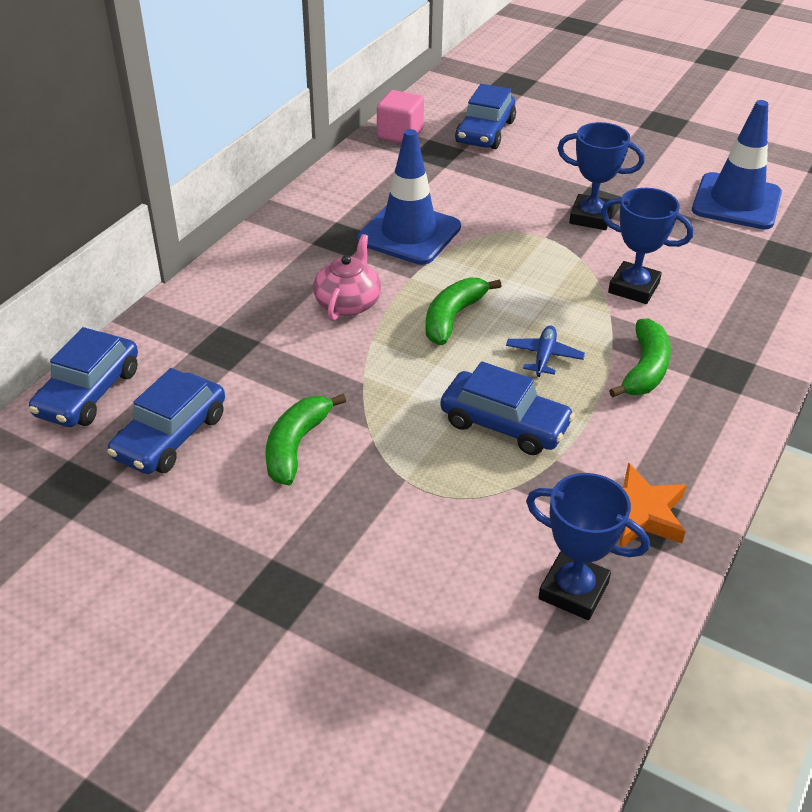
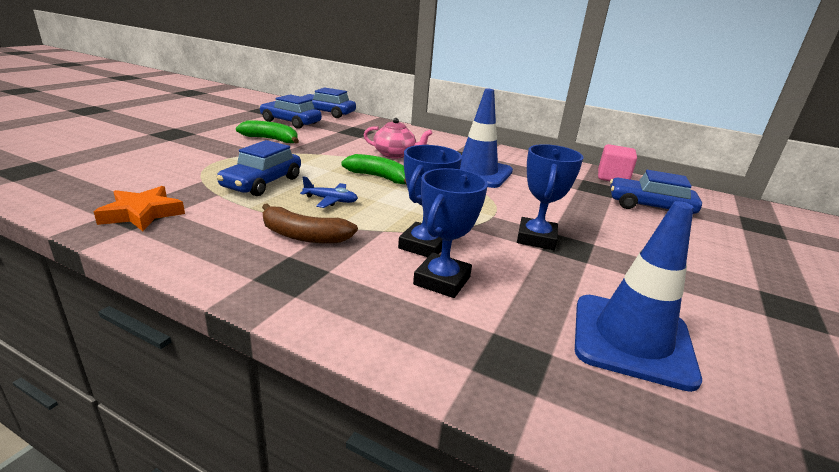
camera: 85 degrees right, 15 degrees down
blue trophy [526,473,649,620] -> blue trophy moved to [413,168,488,298]
green banana [609,318,671,397] -> brown banana [262,203,358,244]

